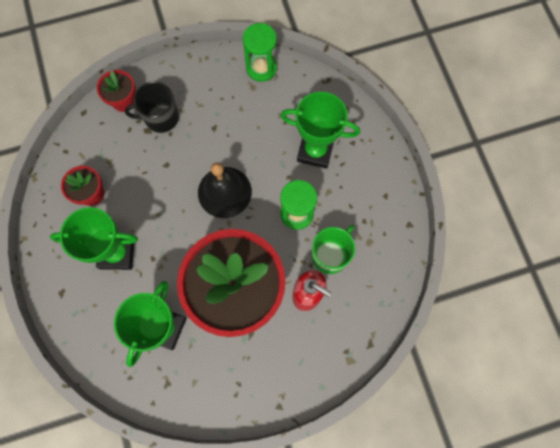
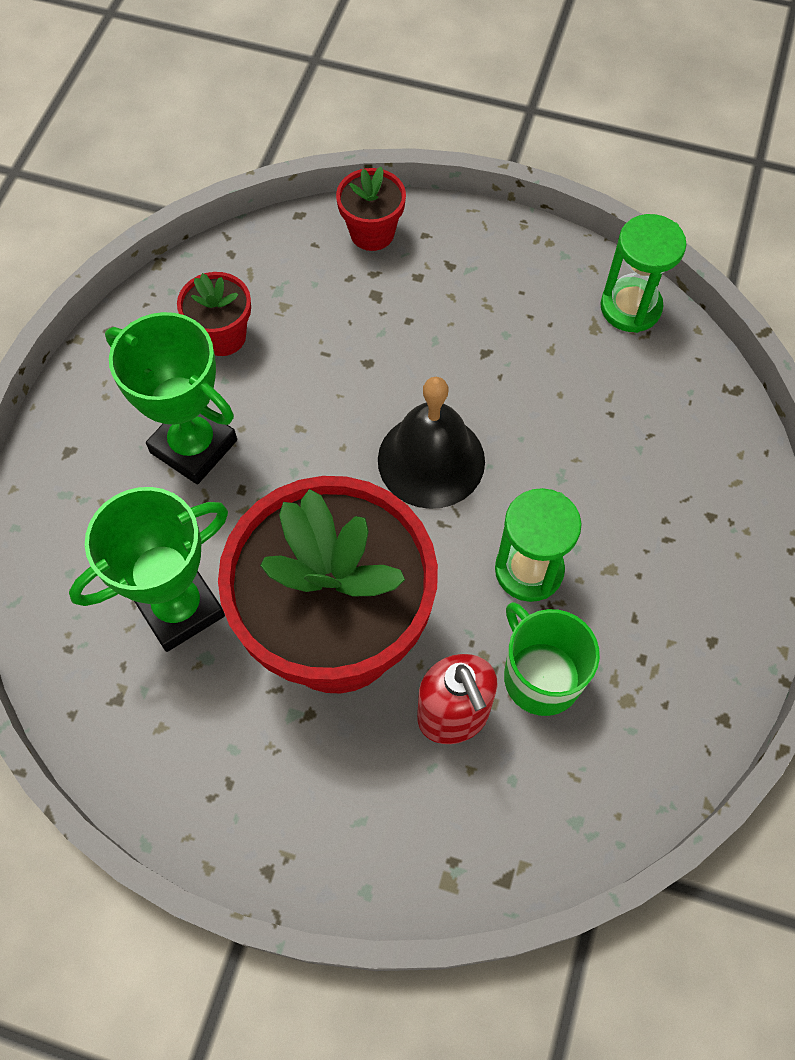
camera: 35 degrees right, 10 degrees down
black mug [125,81,179,133] -> none
green trophy [280,92,360,169] -> none
green mug [312,225,355,274] -> green mug turned 105 degrees counterclockwise [504,602,600,716]

